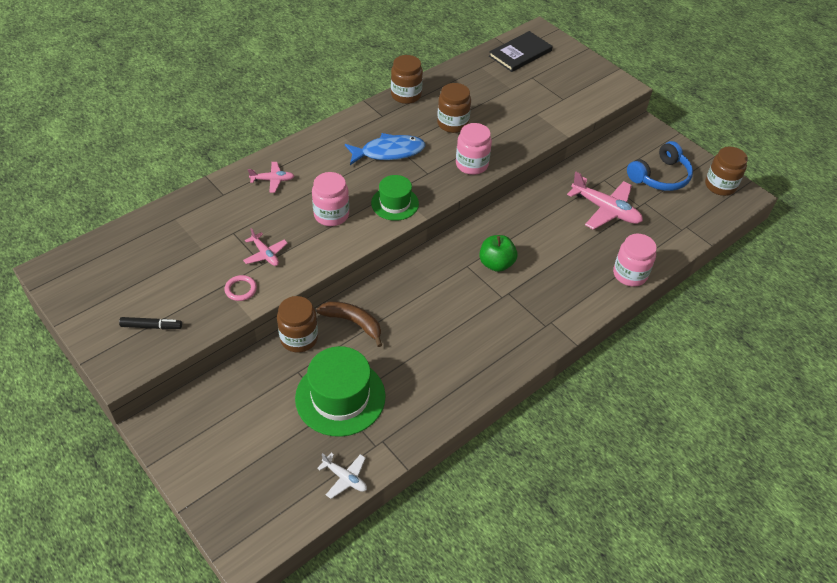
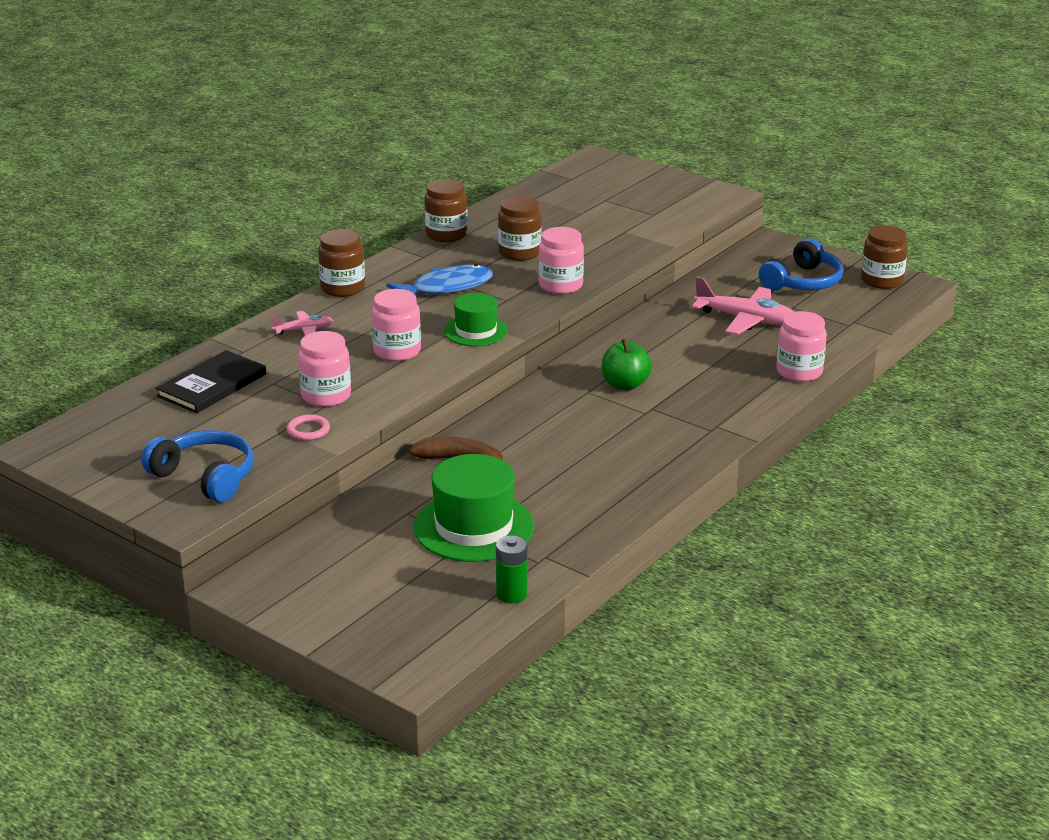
camera: 10 degrees left, 20 degrees down
black marker [119,317,182,330] -> blue headphones [141,430,254,503]
pink plane [243,228,288,266] -> pink jar [298,331,351,407]
brown jar [277,296,318,353] -> brown jar moved to [318,229,365,297]
white plane [317,453,367,499] -> green battery [496,535,527,603]
black book [489,31,553,72] -> black book moved to [156,350,266,413]

